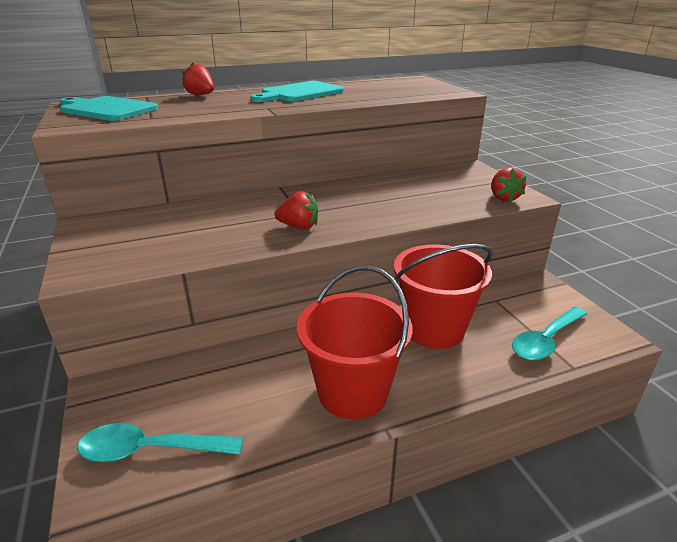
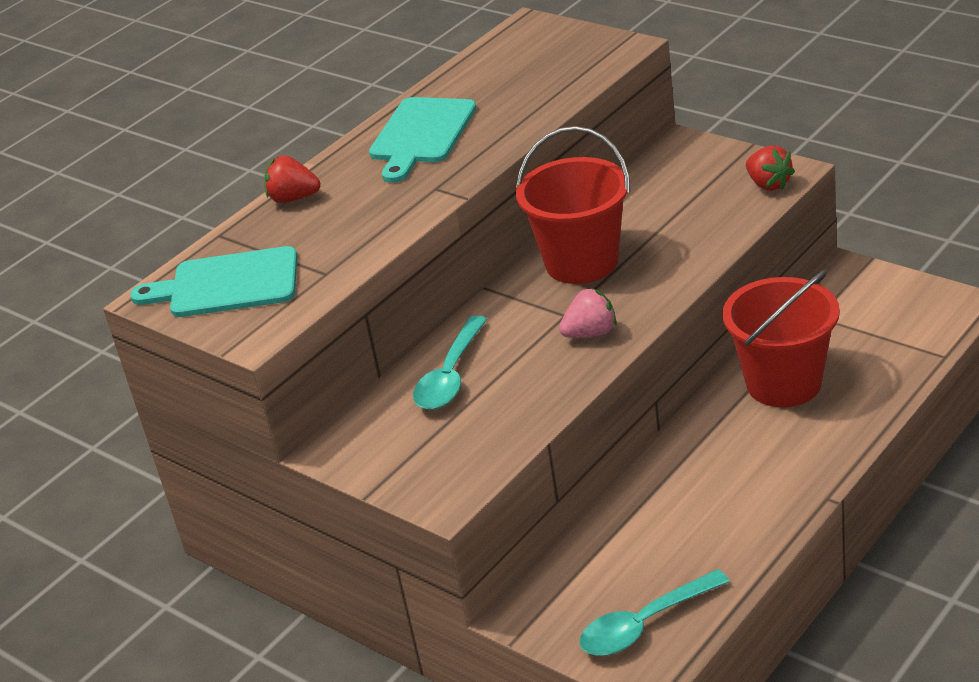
camera: 25 degrees left, 5 degrees up
red strawberry [275,191,318,229] -> pink strawberry [559,288,617,338]
red bucket [297,266,413,420] -> red bucket moved to [516,126,630,284]
turquoise spoon [512,307,588,361] -> turquoise spoon moved to [413,315,487,410]

